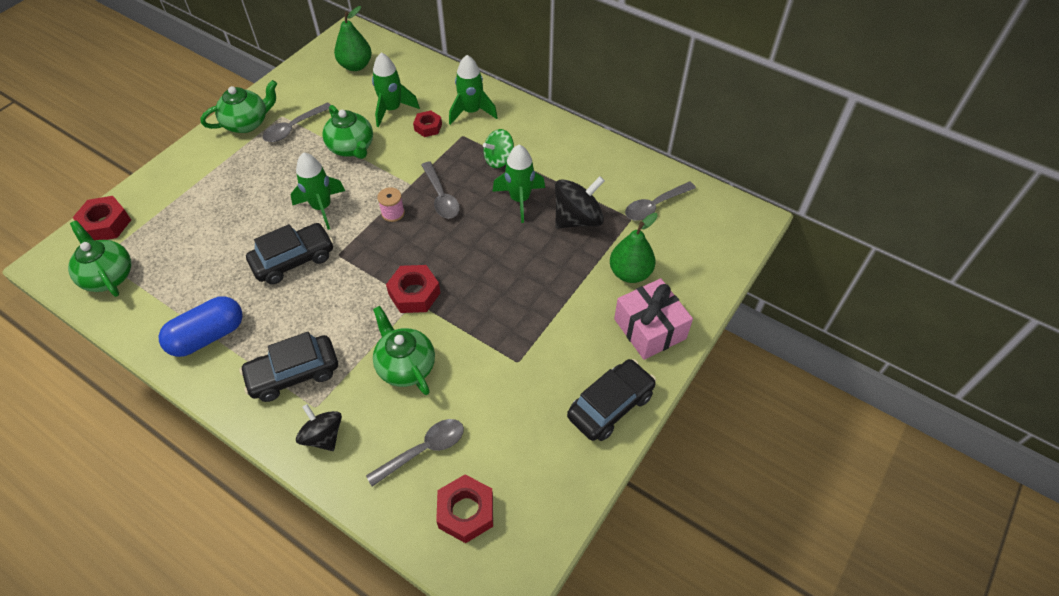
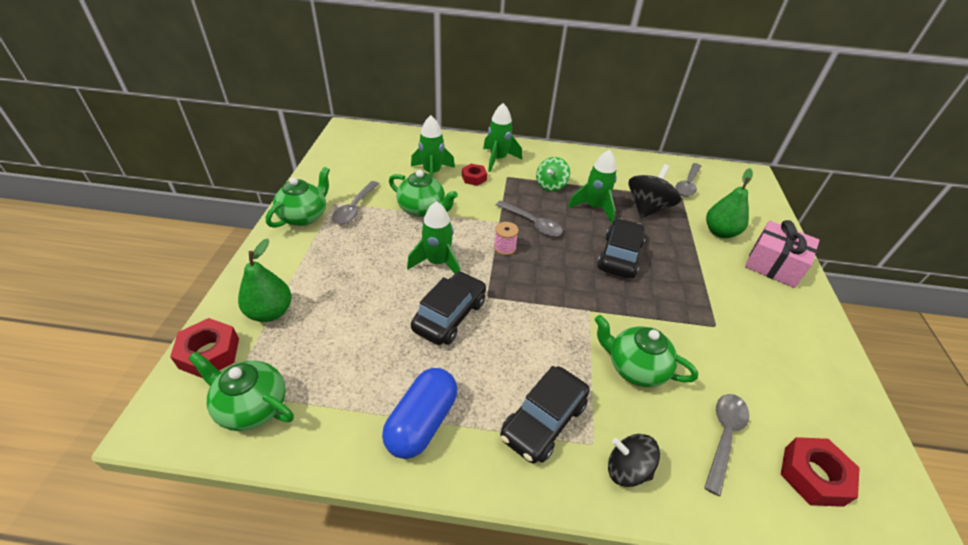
camera: 30 degrees left, 10 degrees down
green pear [334,6,372,71] -> green pear moved to [238,239,291,322]
red nut [386,265,440,313] -> none
black car [567,359,656,441] -> black car moved to [597,218,645,278]

